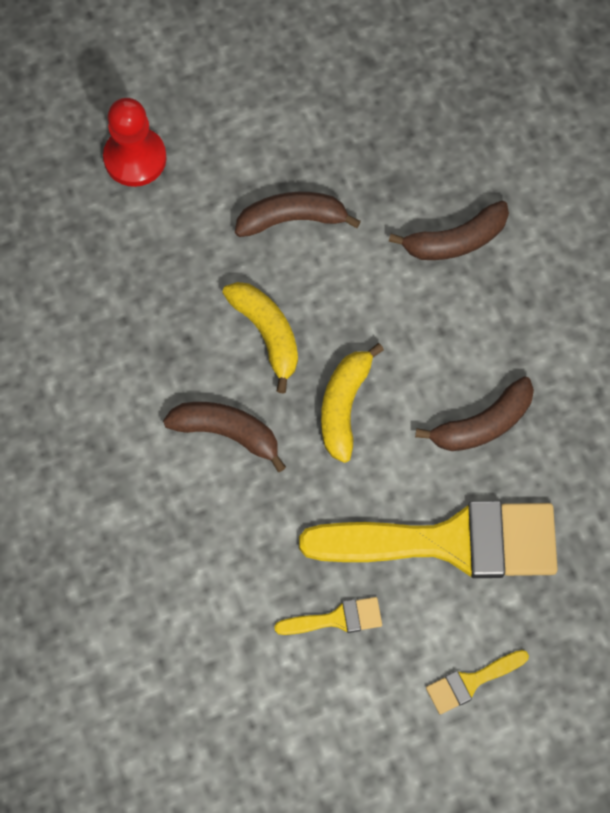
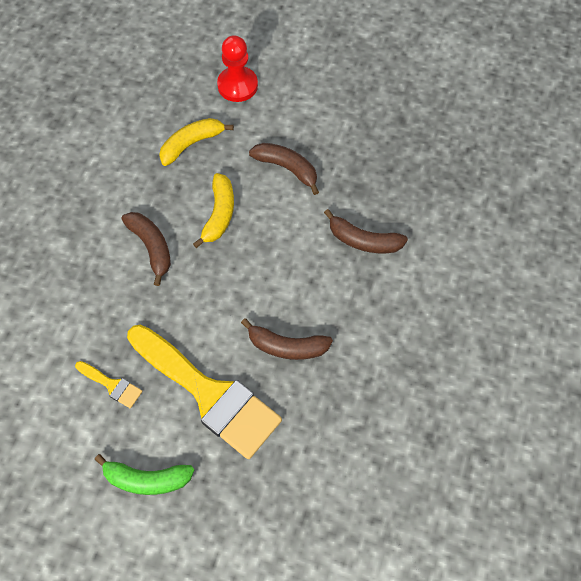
camera: 40 degrees right, 5 degrees down
yellow banana [321,343,384,463] -> yellow banana moved to [159,118,234,166]
yellow brush [426,650,529,714] -> green banana [94,454,194,495]

